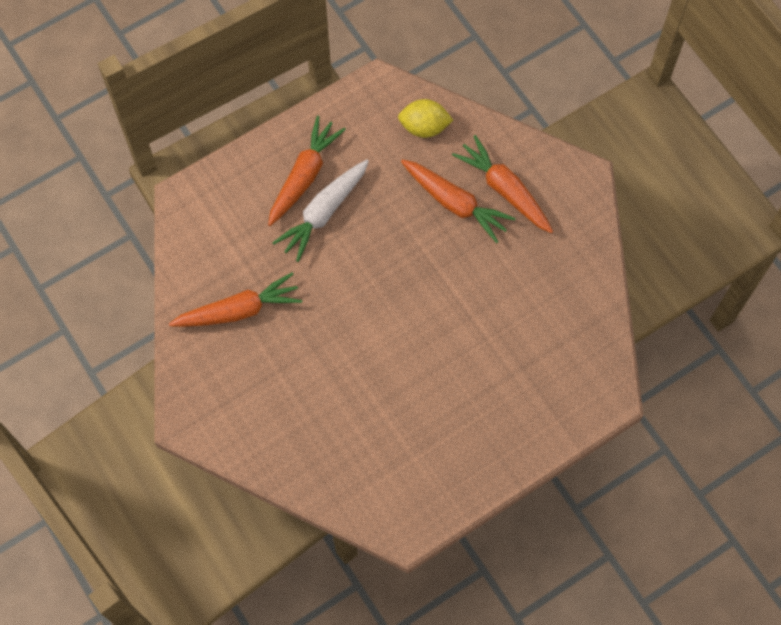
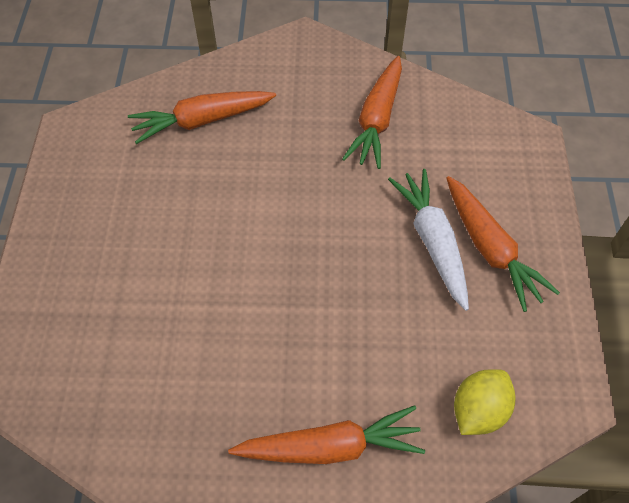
camera: 125 degrees right, 10 degrees down
orange carrot [401,159,516,243] -> orange carrot moved to [128,91,276,144]

